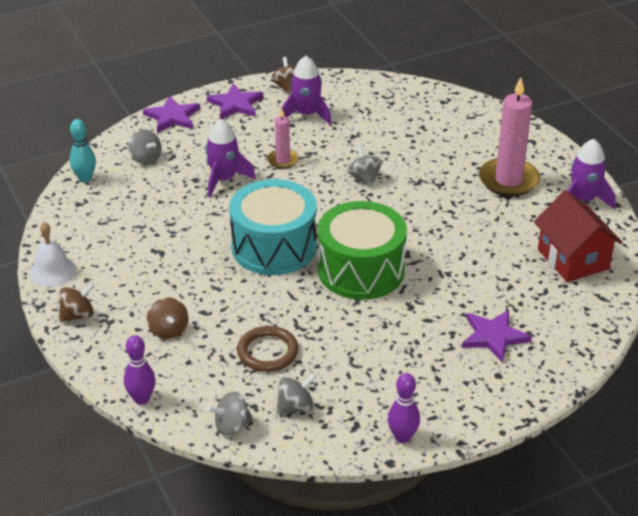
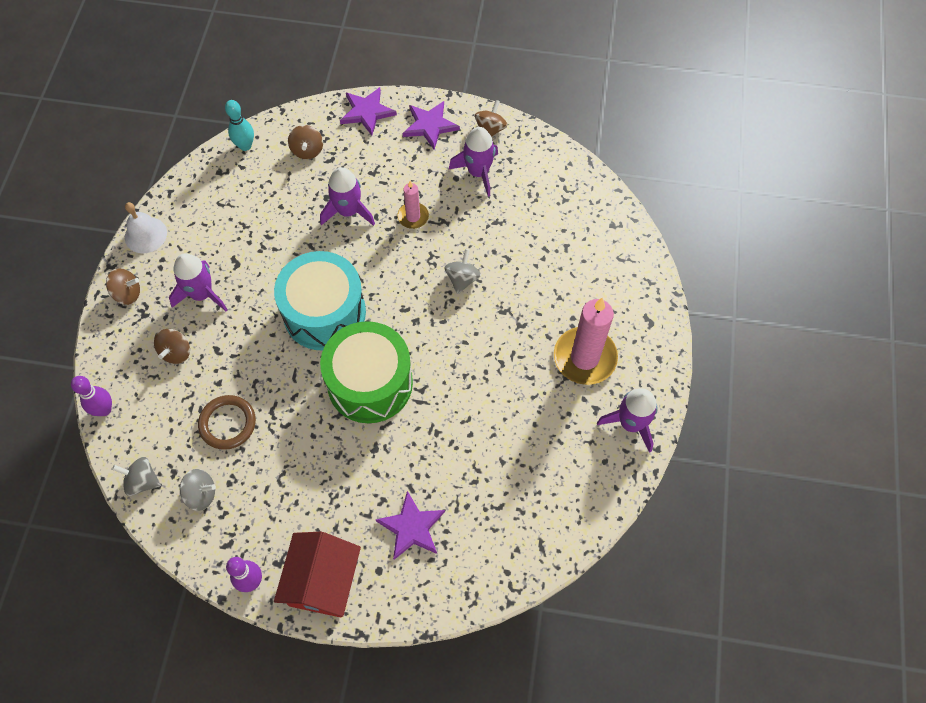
camera: 35 degrees right, 25 degrees up
grey spinning top [128,129,162,165] -> brown spinning top [288,125,323,159]
red house [534,190,622,282] -> red house moved to [274,532,361,617]
none -> purple rocket [169,253,228,311]

